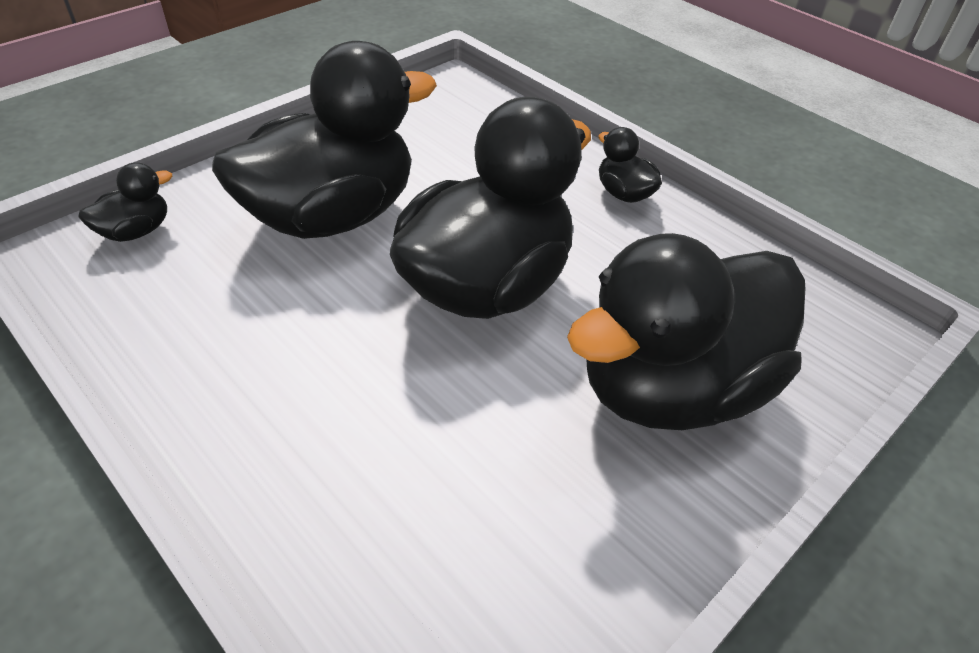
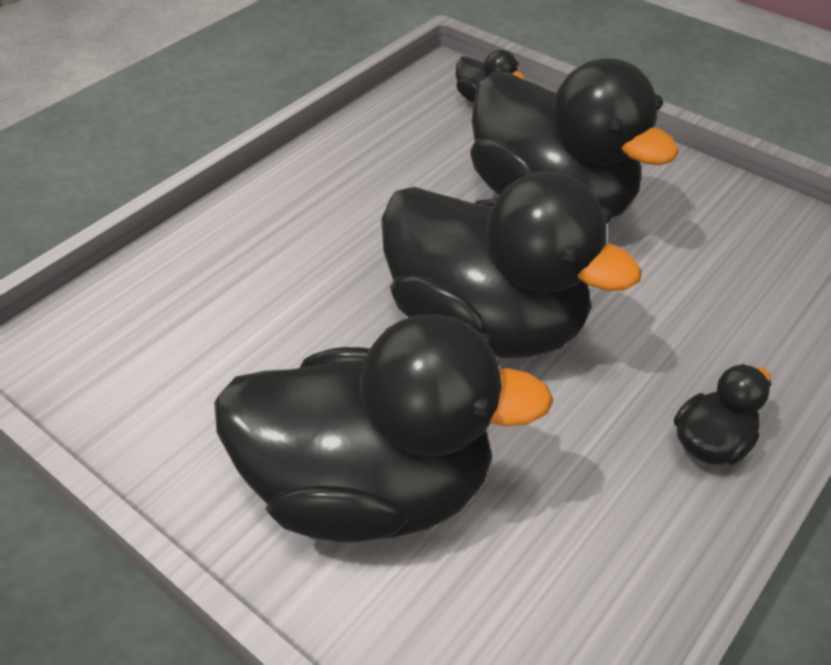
camera: 85 degrees right, 0 degrees up
black duck [567,233,805,430] -> black duck turned 135 degrees clockwise [214,314,554,542]

